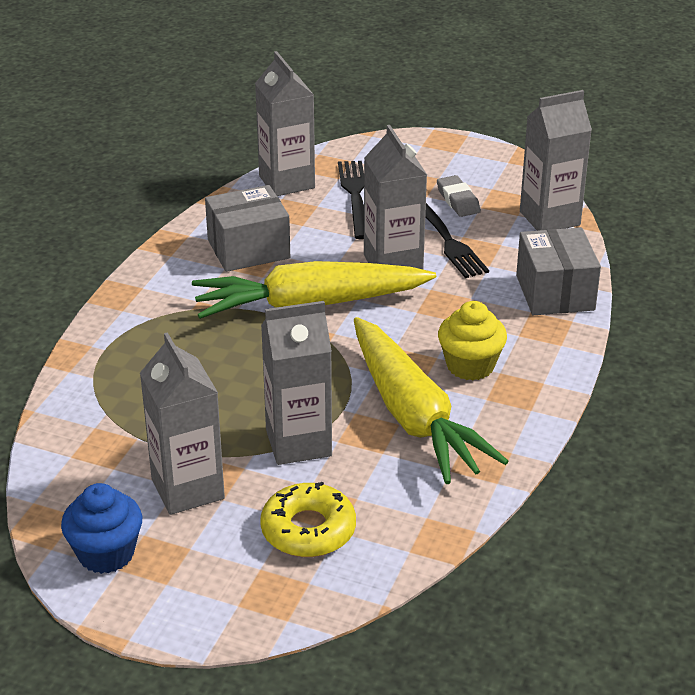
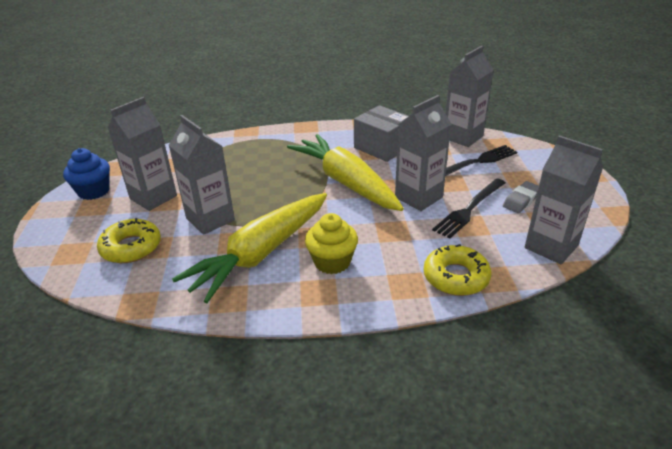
camera: 65 degrees right, 0 degrees up
grey box [516,227,601,315] -> yellow donut [424,244,492,296]

